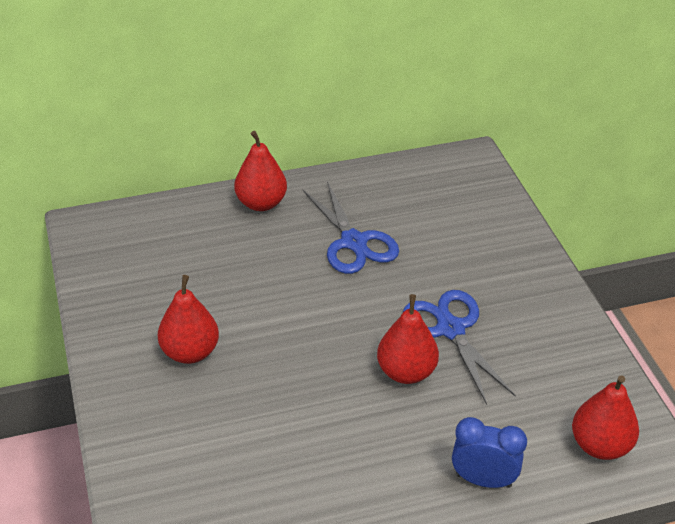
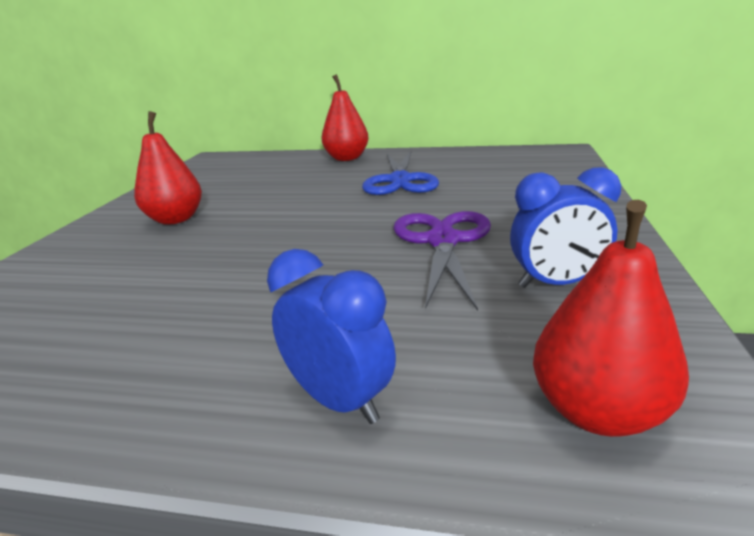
camera: 30 degrees right, 15 degrees down
red pear [377,294,439,384] -> none
blue scissors [403,290,516,405] -> purple scissors [393,211,491,311]
none -> blue clock [510,167,621,288]

